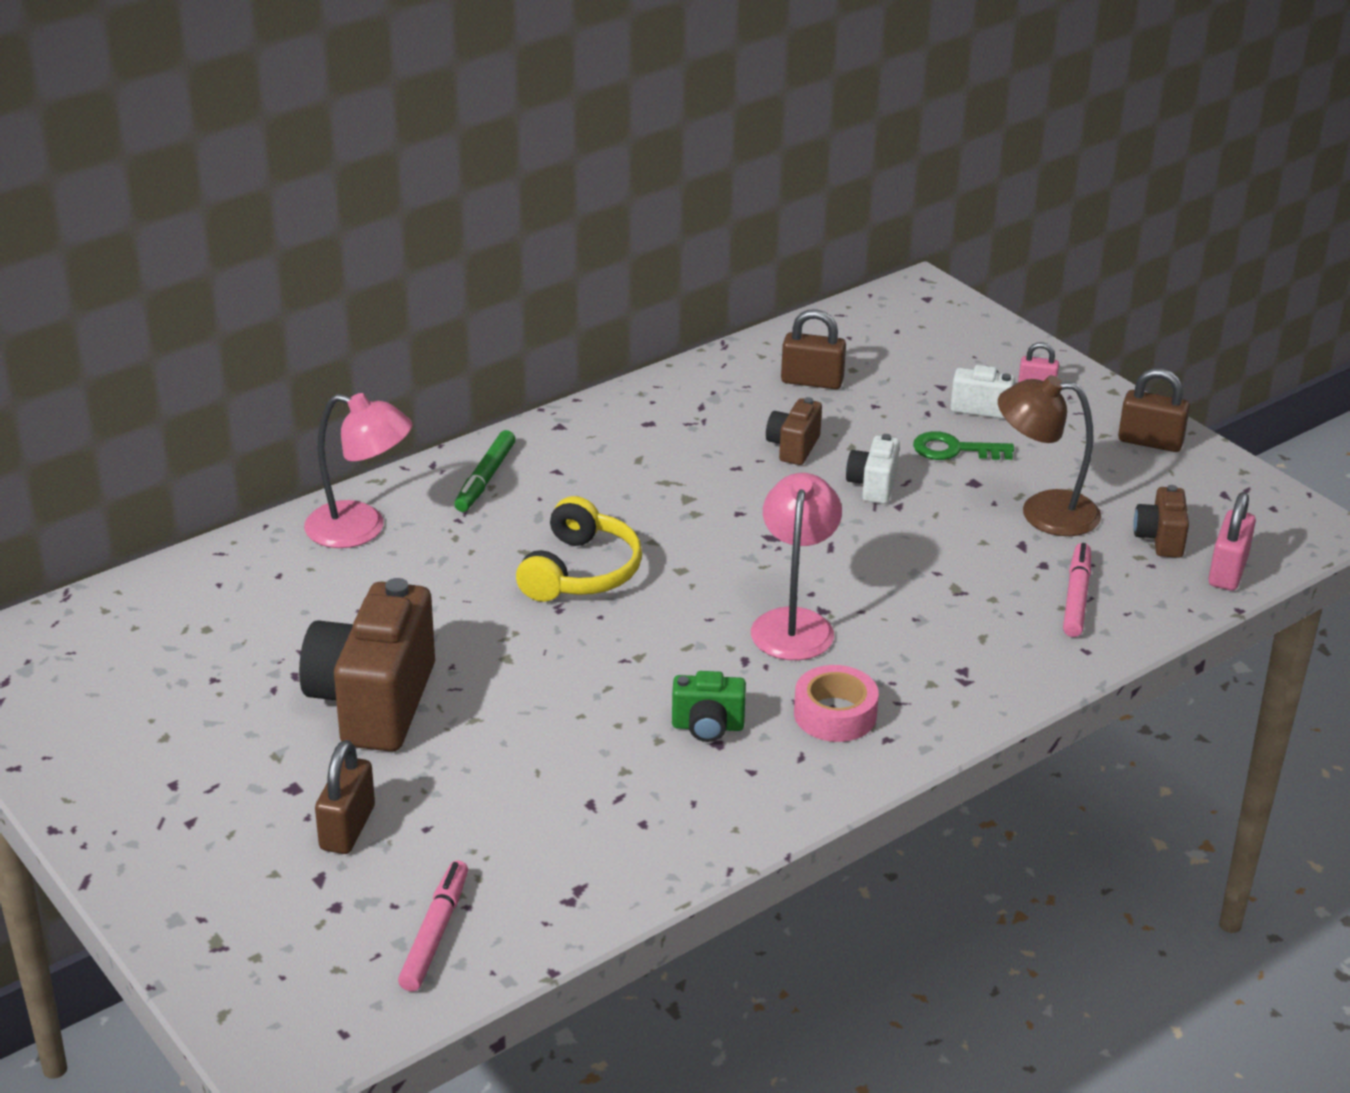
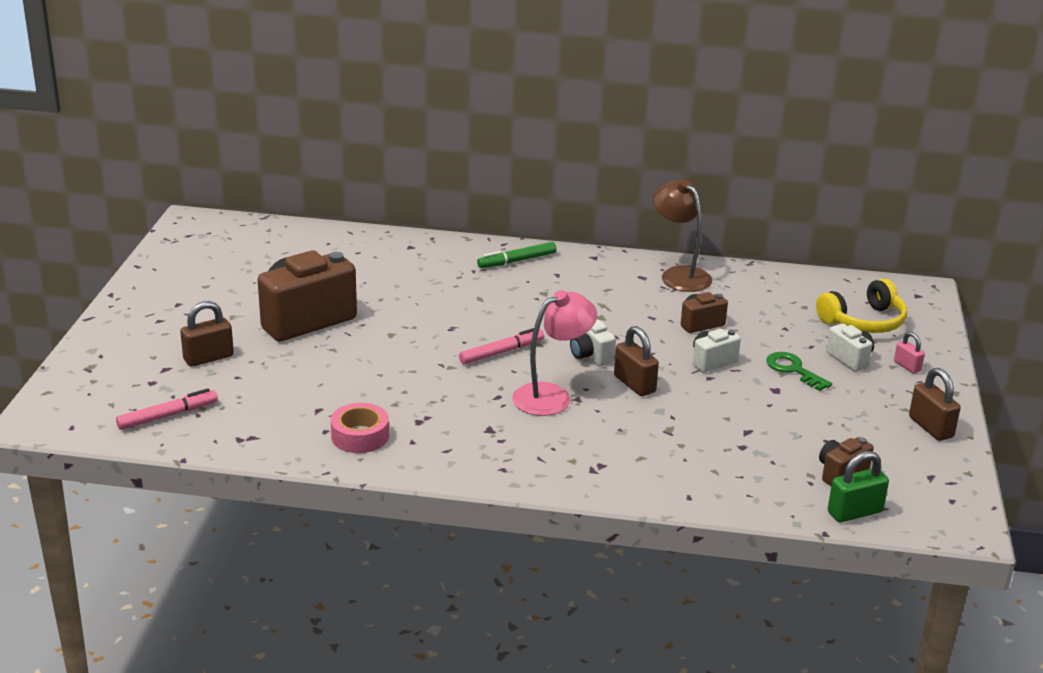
camera: 45 degrees right, 5 degrees down
pink lamp [304,393,413,548] -> none
yellow headphones [516,496,642,602] -> yellow headphones moved to [816,278,907,333]
green camera [672,671,746,742] -> none
brown padlock [781,309,846,389] -> brown padlock moved to [614,326,659,396]
pink tape [794,665,879,742] -> pink tape moved to [330,403,389,453]
brown lamp [998,375,1101,536] -> brown lamp moved to [652,179,712,292]
pink marker [1063,543,1091,637] -> pink marker moved to [459,328,544,364]
pink padlock [1208,492,1256,591] -> green padlock [828,451,889,522]
none -> white camera [570,320,616,366]

